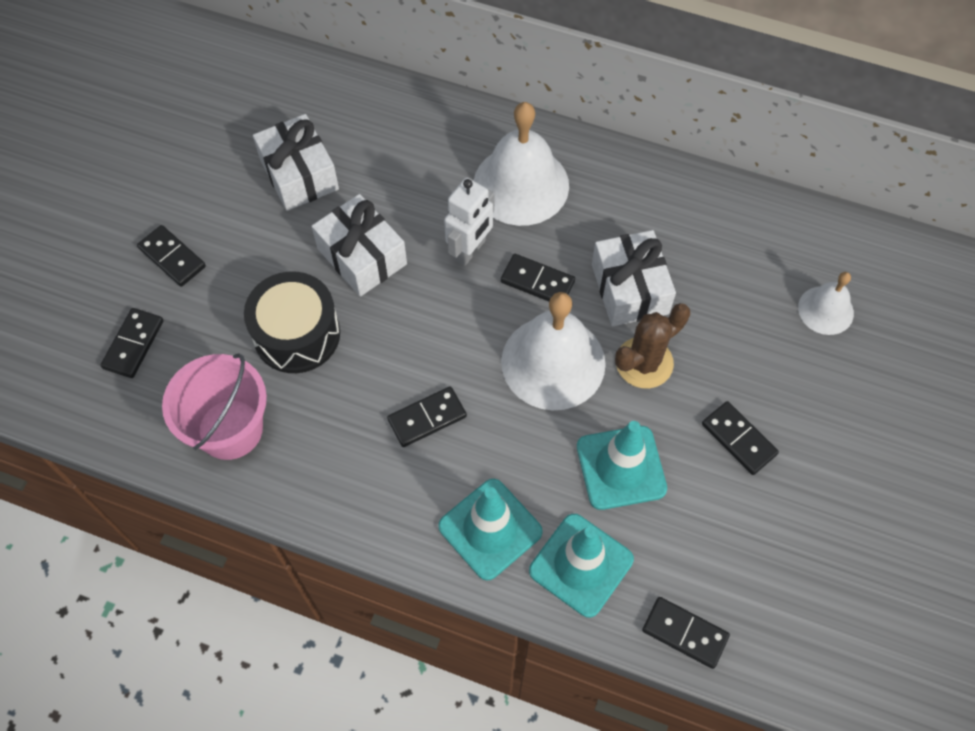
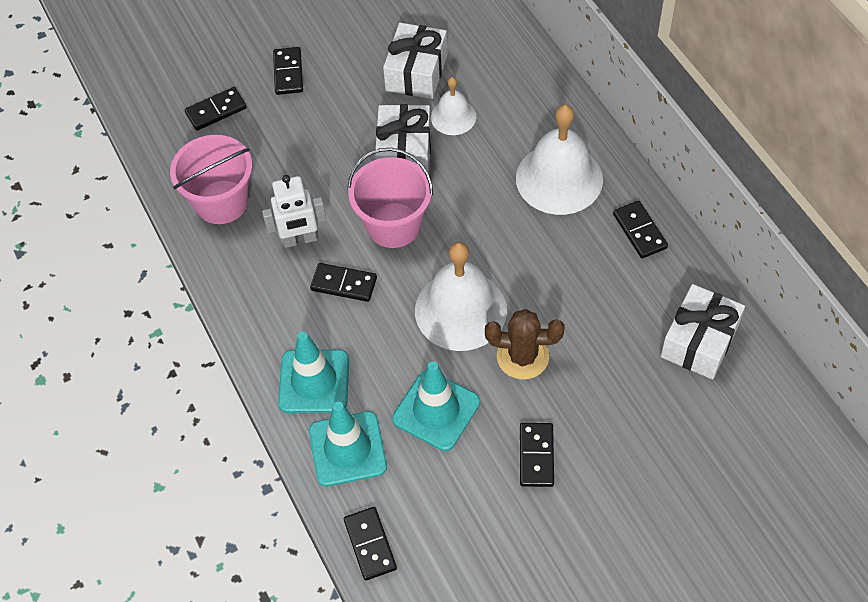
camera: 45 degrees right, 5 degrees down
black drum [244,271,340,373] -> none
white robot [444,178,494,266] -> white robot moved to [262,175,326,248]
black domino [501,254,575,301] -> black domino moved to [613,201,668,259]
white gift [592,230,676,326] -> white gift moved to [661,284,745,379]
white bell [798,272,854,335] -> white bell moved to [431,77,476,135]
none -> pink bucket [347,148,433,248]

